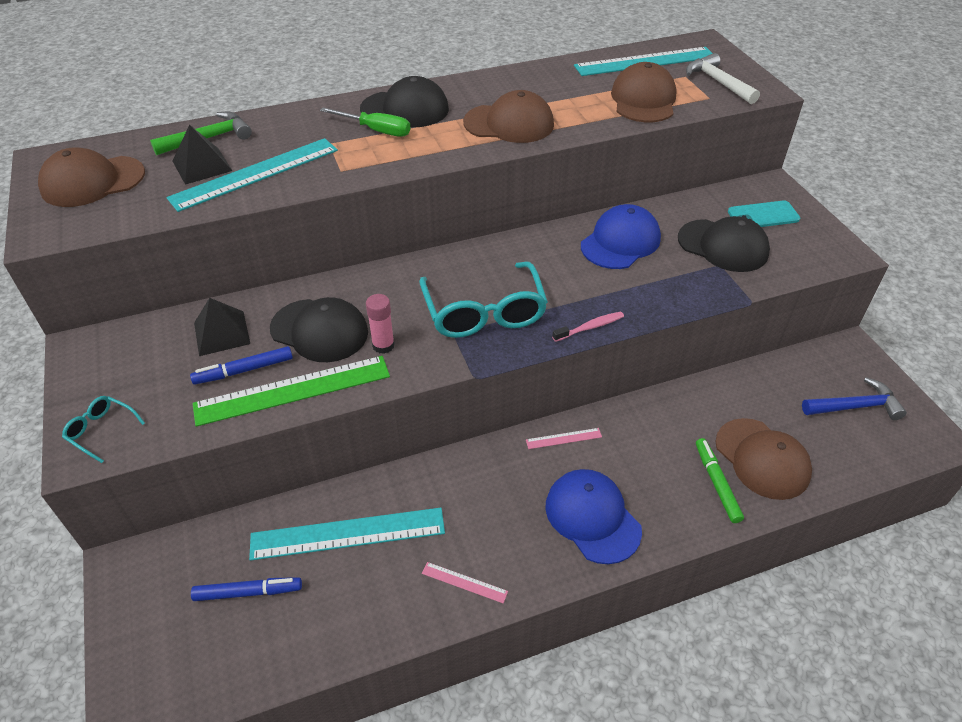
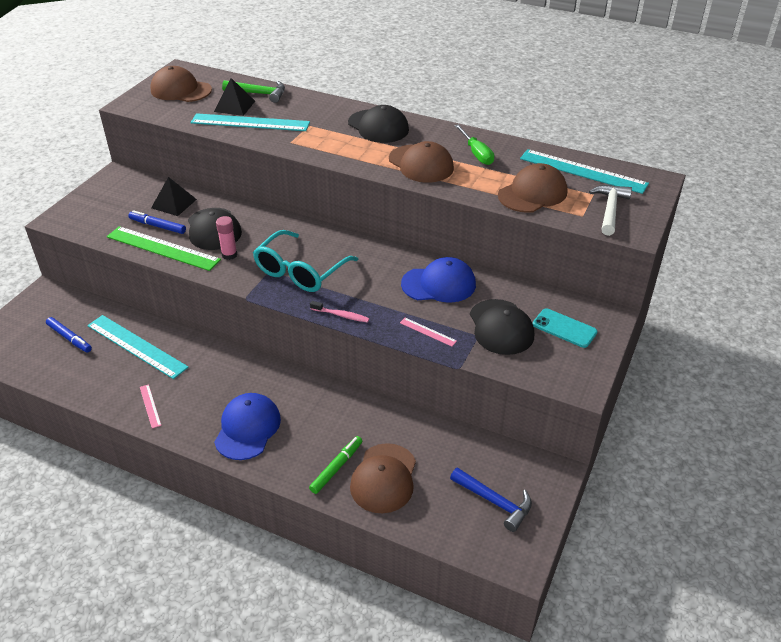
camera: 45 degrees right, 5 degrees down
turquoise glasses [62,396,145,463] -> none
green screwdriver [320,107,411,137] -> green screwdriver moved to [455,124,494,165]
pink ruler [526,428,602,449] -> pink ruler moved to [400,318,457,347]

